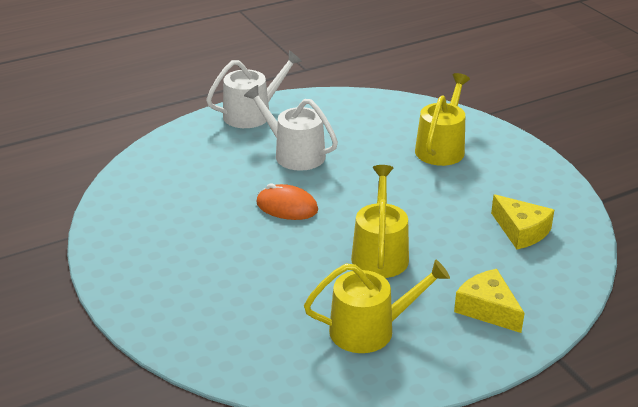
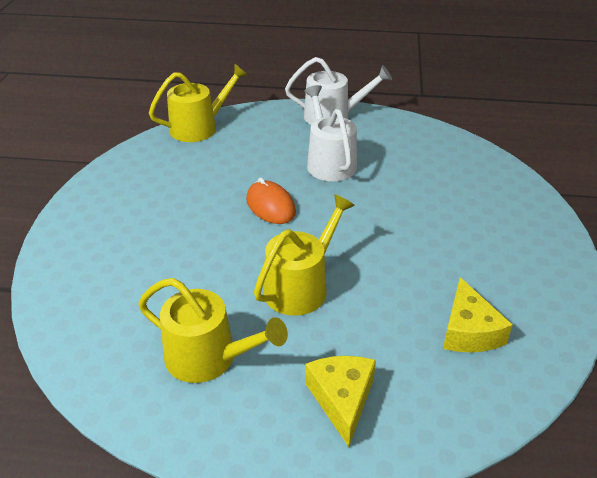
camera: 35 degrees right, 5 degrees up
yellow watering can [415,73,470,166] -> yellow watering can moved to [149,64,247,142]

